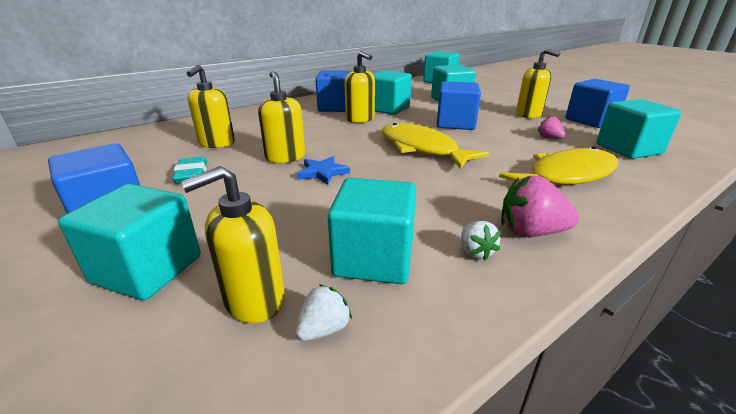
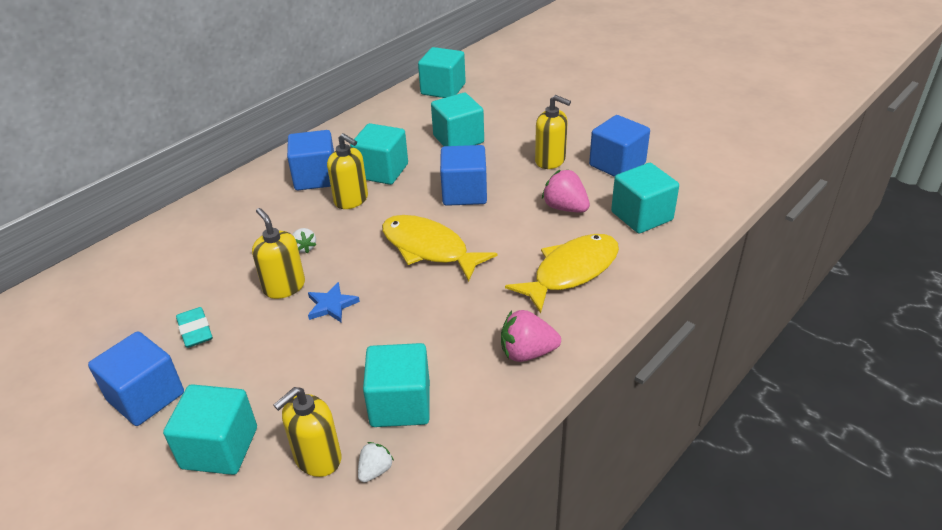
camera: 10 degrees left, 10 degrees up
yellow soap dispenser [187,65,235,148] -> none
white strawberry [461,221,501,260] -> white strawberry moved to [292,228,317,253]
pink strawberry [538,115,565,139] -> pink strawberry [542,169,590,212], size x1.73

